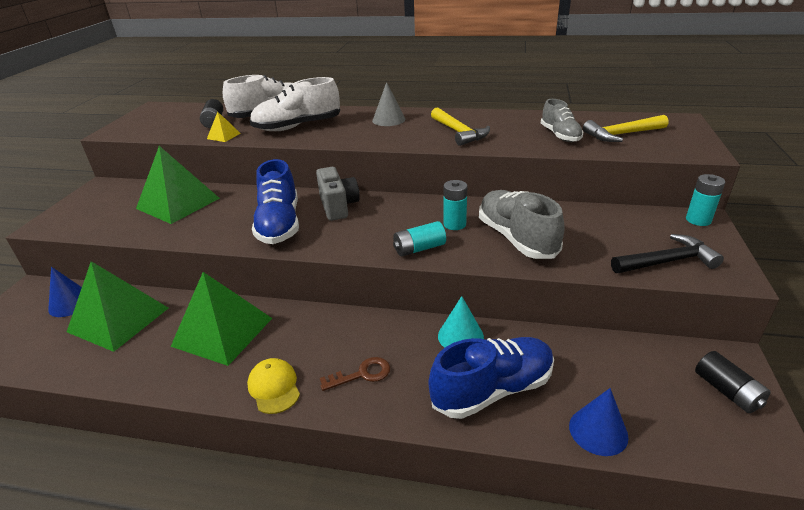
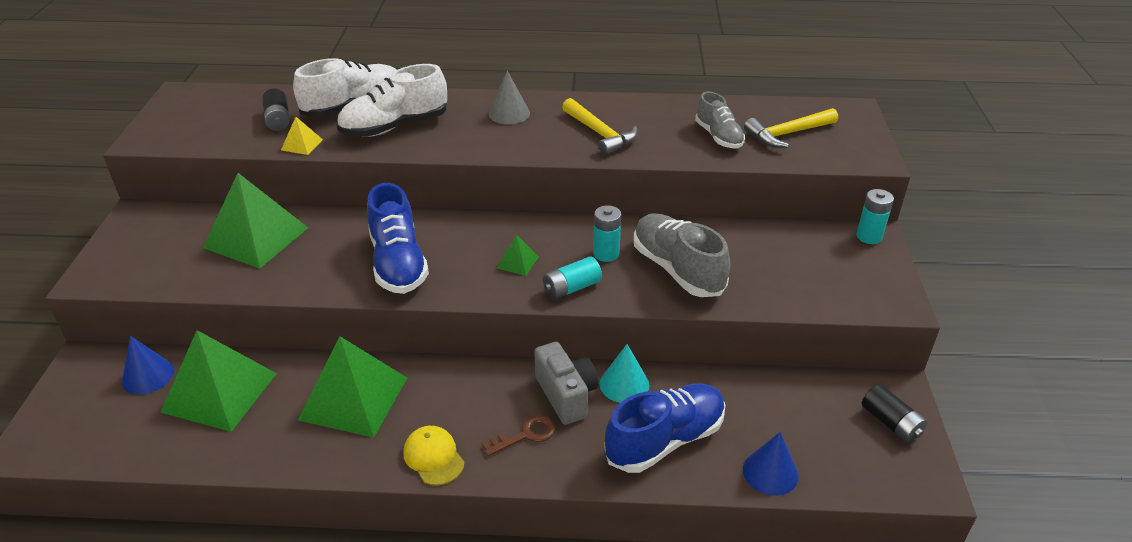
camera: 10 degrees left, 5 degrees up
grey camera [316,167,360,221] -> grey camera moved to [534,342,598,425]
black hammer [611,234,724,273] -> none
none -> green pyramid [497,235,539,276]

